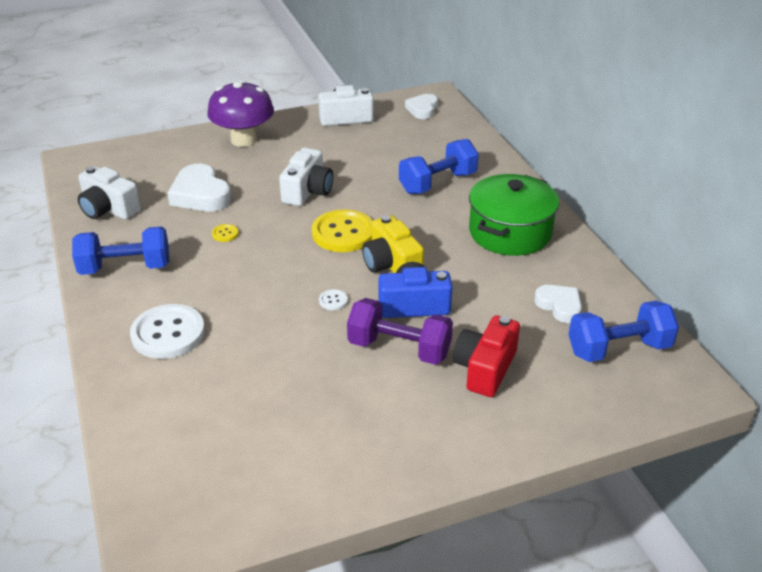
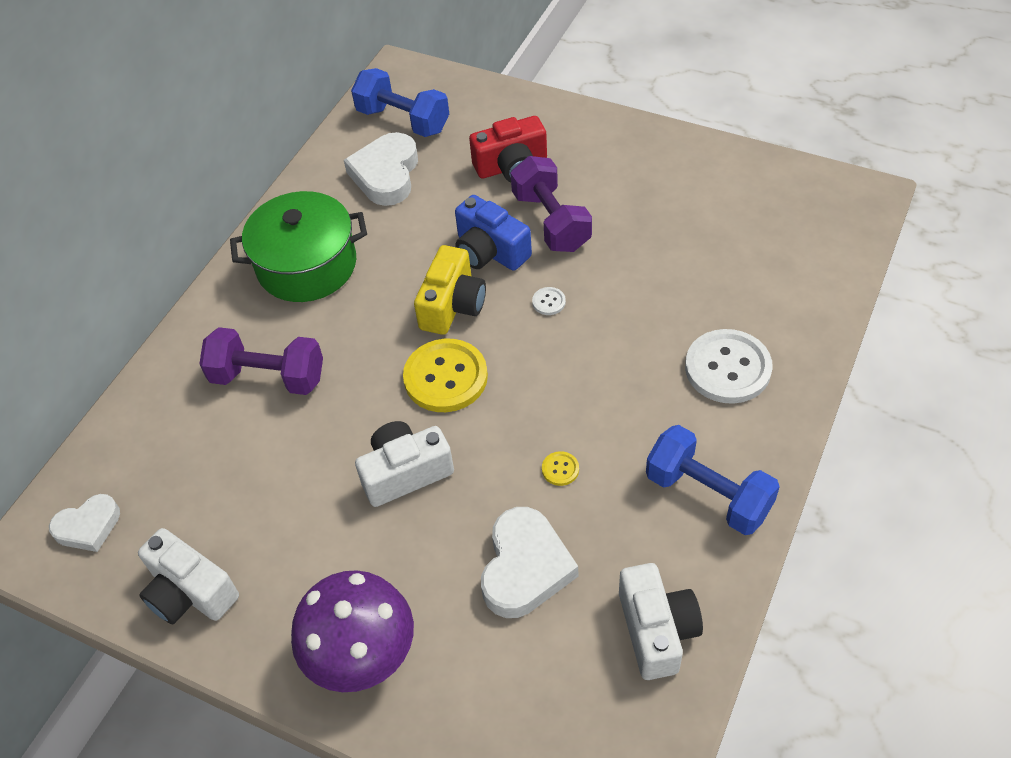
camera: 130 degrees left, 15 degrees up
blue dumbbell [399,139,479,194] -> purple dumbbell [199,327,323,395]
white heart [534,285,582,323] -> white heart [344,132,418,206], size x1.59

